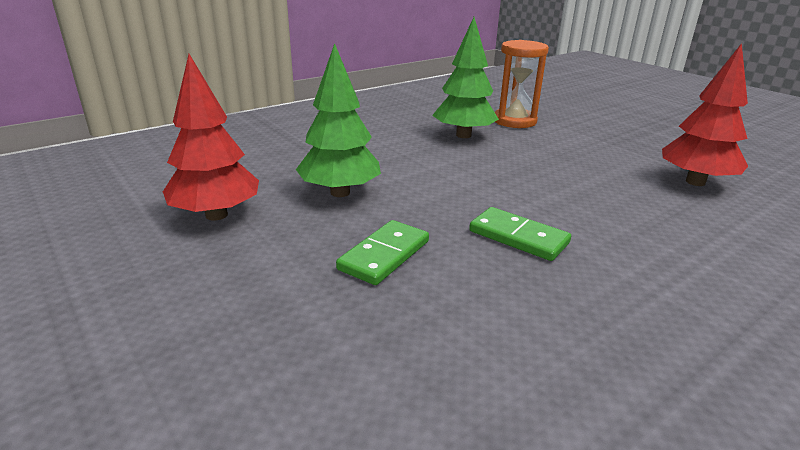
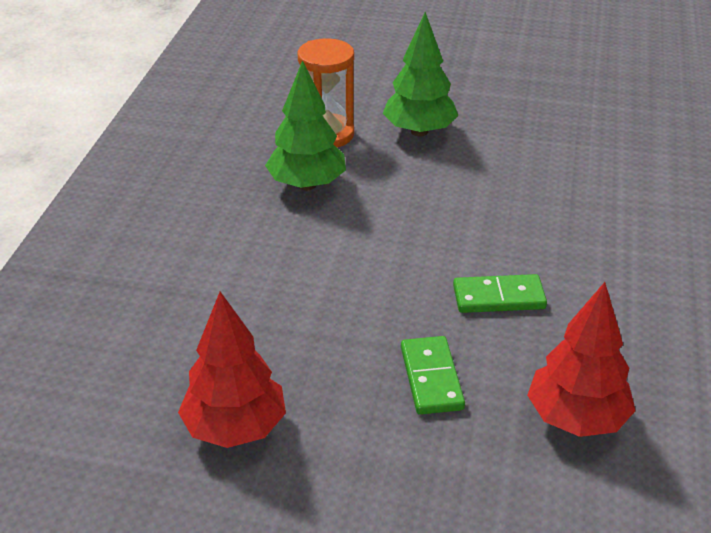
camera: 40 degrees left, 10 degrees up
green tree [296,43,381,197] -> green tree moved to [383,12,458,136]
red tree [662,43,748,186] -> red tree moved to [527,282,636,437]

